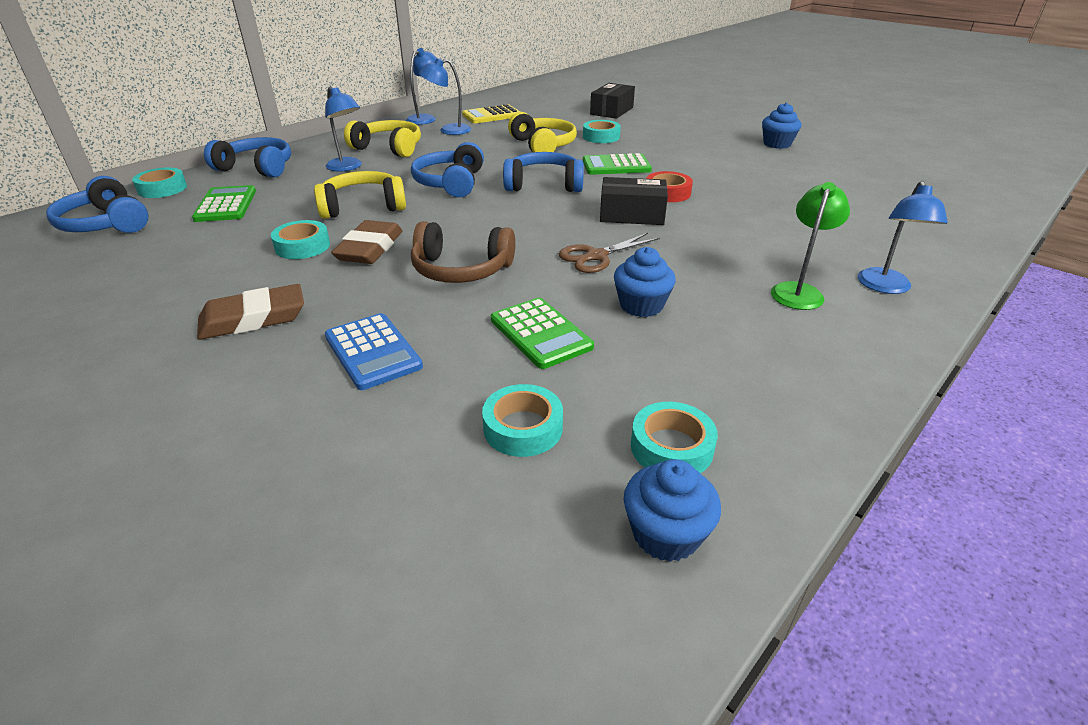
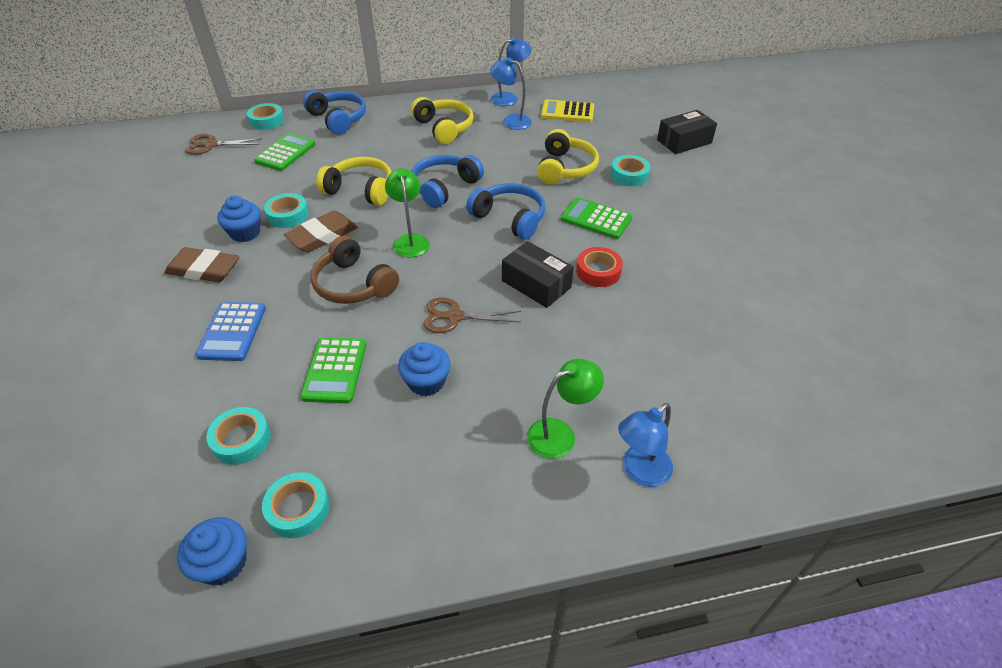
camera: 35 degrees right, 10 degrees up
blue headphones [46,176,148,233] -> brown scissors [185,134,261,155]
blue lamp [325,87,362,172] -> none
blue cupcake [762,103,802,149] -> blue cupcake moved to [217,196,261,242]
none -> green lamp [385,168,429,257]

